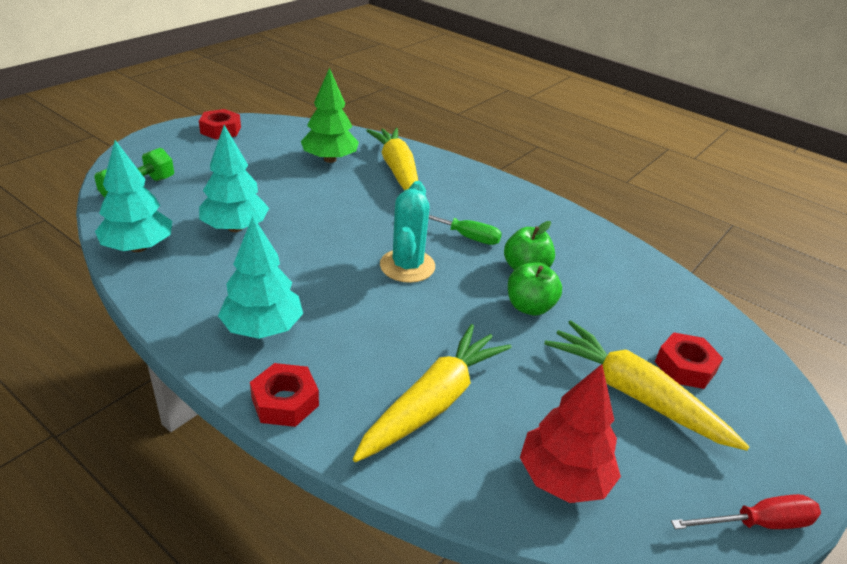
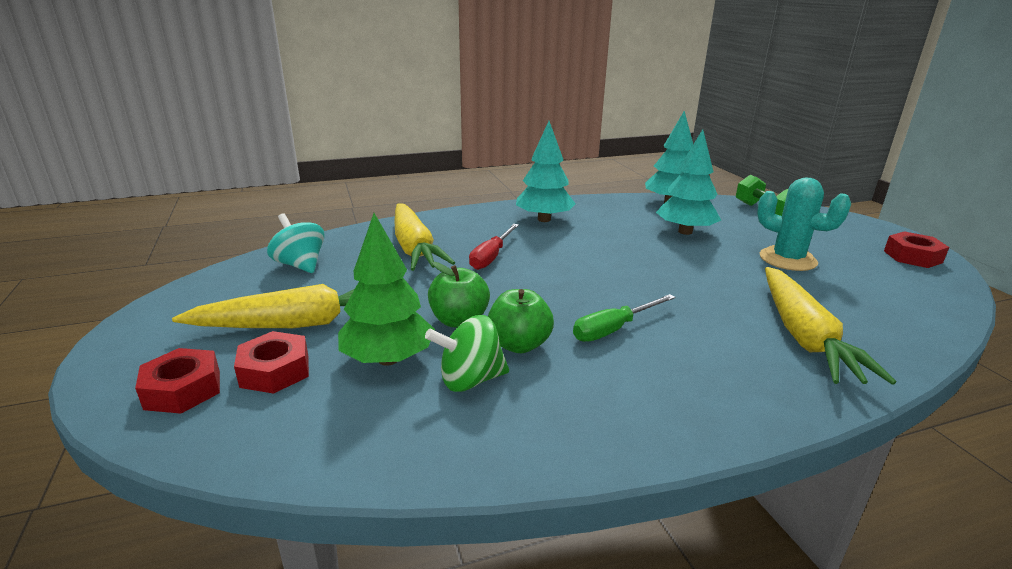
camera: 125 degrees right, 10 degrees down
red nut [250,363,319,427] -> red nut moved to [135,348,220,414]
green tree [301,68,359,163] -> green tree moved to [338,213,435,366]
yellow carrot [366,128,418,191] -> yellow carrot turned 75 degrees clockwise [765,267,896,385]
turquoise cactus [380,181,435,283] -> turquoise cactus moved to [757,177,851,271]
red tree [520,364,621,503] -> turquoise spinning top [267,213,325,273]
red screwdriver [671,494,821,529] -> red screwdriver moved to [469,224,519,270]
none -> green spinning top [425,315,509,392]

